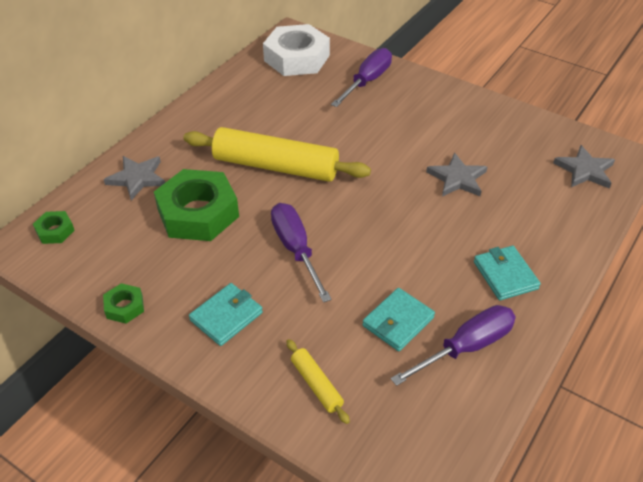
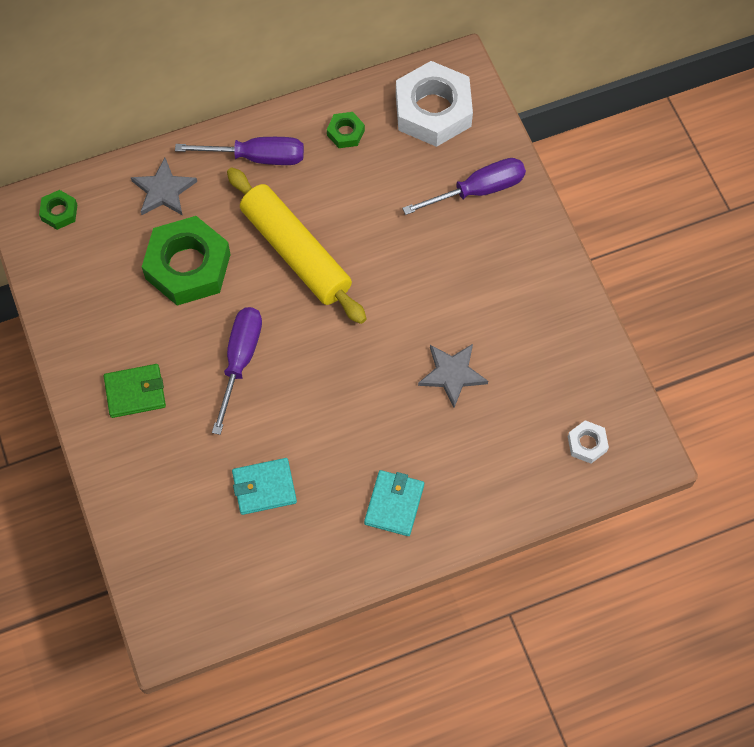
camera: 35 degrees right, 20 degrees up
green nut [103,283,144,324] -> green nut moved to [327,112,365,148]
turquoise wallet [189,283,263,346] -> green wallet [104,364,166,418]
yellow rolling pin [286,339,350,424] -> none
purple screwdriver [391,305,516,386] -> purple screwdriver moved to [175,137,304,165]
grey star [553,145,615,189] -> white nut [568,420,609,464]

